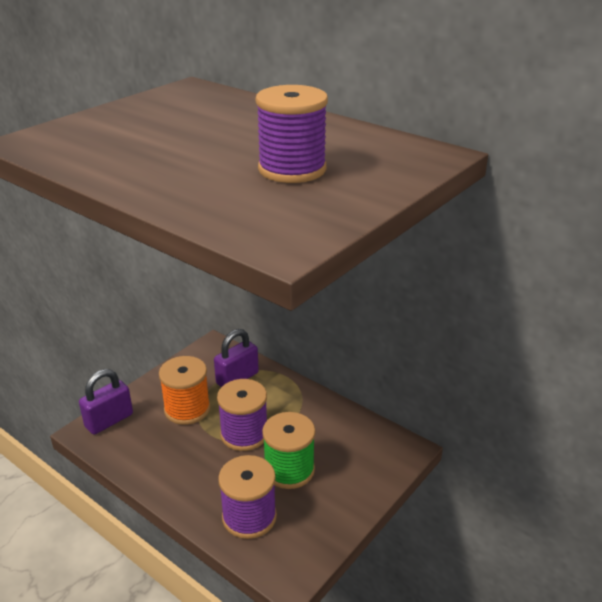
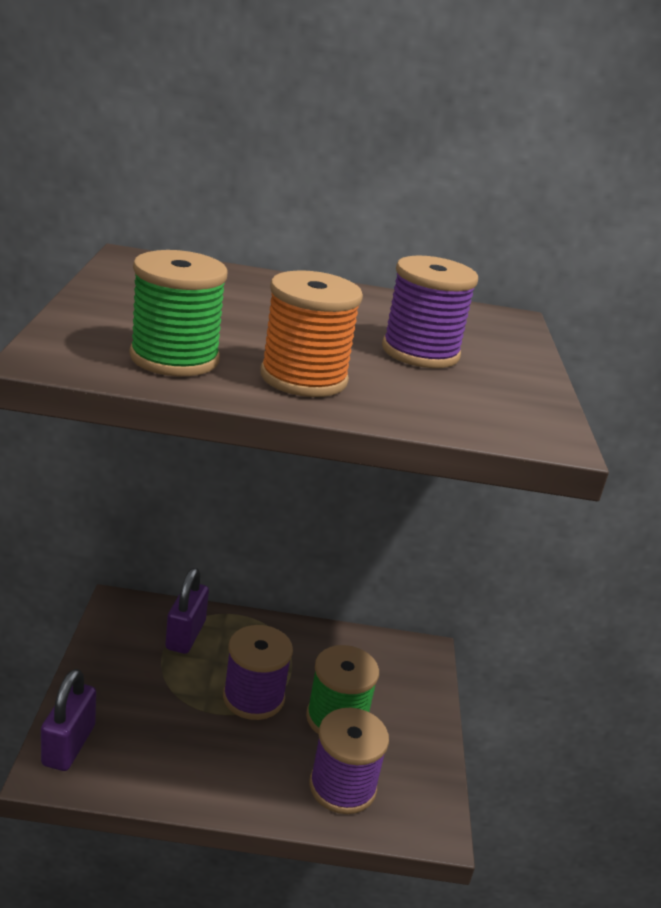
camera: 40 degrees left, 5 degrees down
orange spool [159,356,210,425] -> orange spool moved to [260,270,363,397]
none -> green spool [129,250,228,376]

